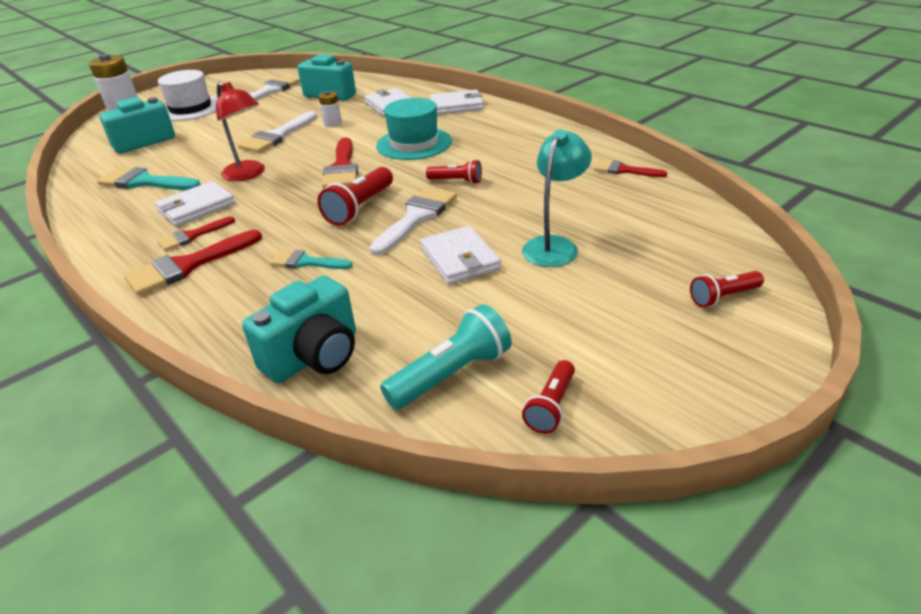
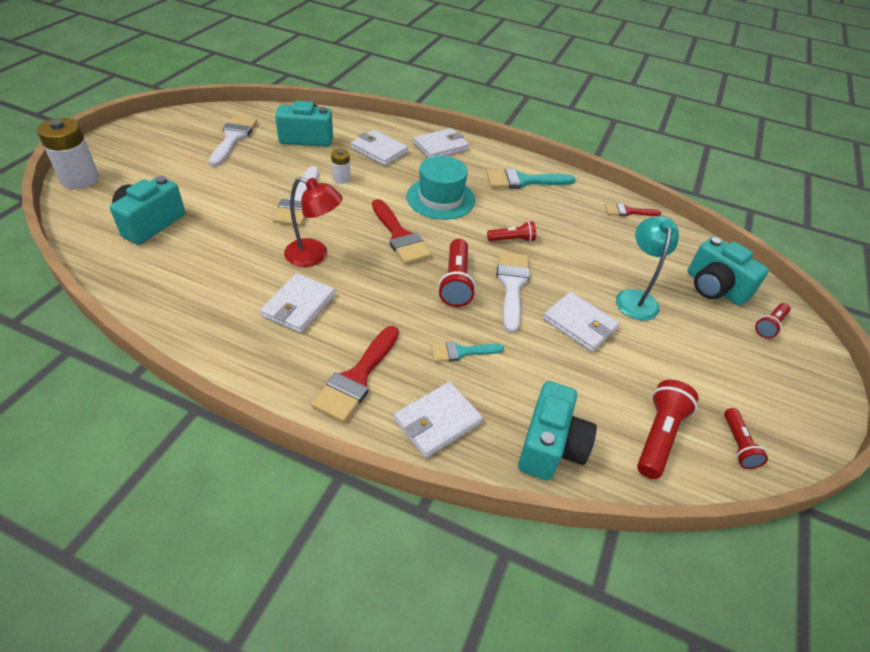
camera: 30 degrees left, 10 degrees up
turquoise brush [97,167,201,190] -> turquoise brush moved to [487,169,576,189]
red brush [157,216,235,251] -> none
white hat [158,70,218,121] -> none
turquoise flashlight [380,304,512,409] -> red flashlight [637,380,698,479]
none -> white wallet [394,382,483,458]
none -> turquoise camera [687,237,769,306]

